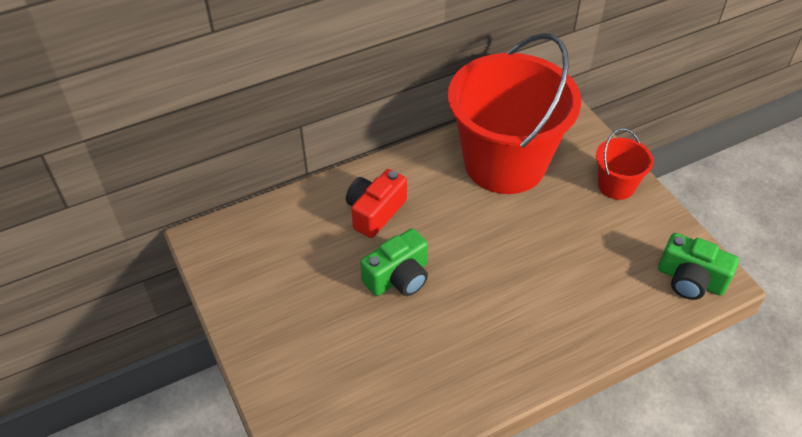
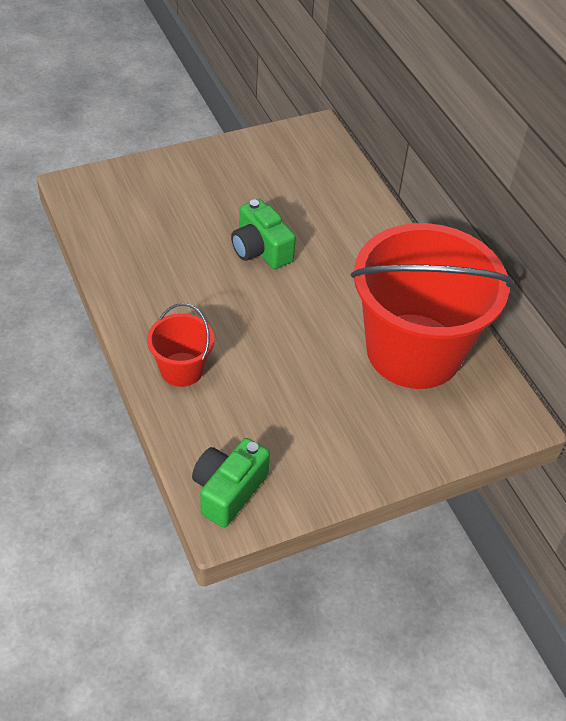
camera: 90 degrees right, 0 degrees up
red camera [346,169,407,238] -> none
red bucket [596,128,654,200] -> red bucket moved to [147,303,214,387]

